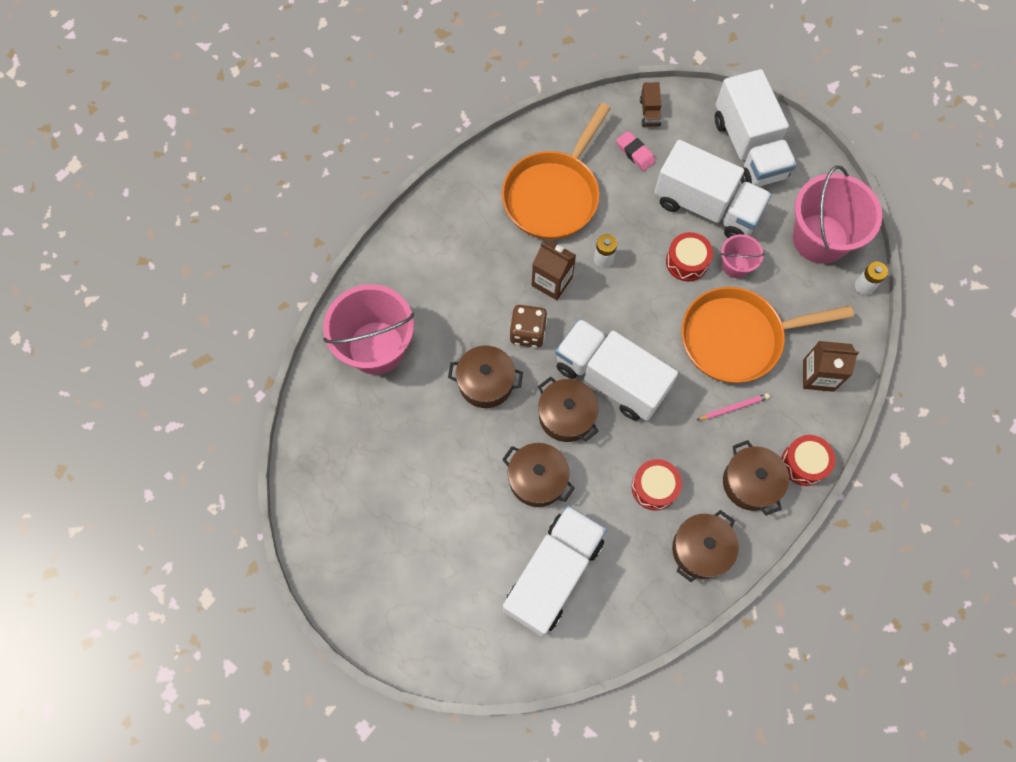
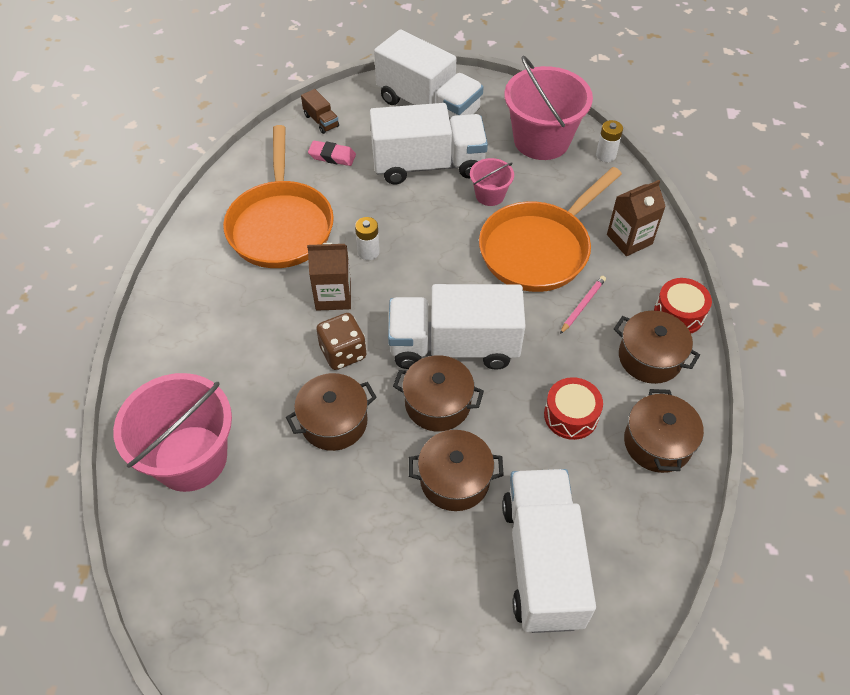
camera: 35 degrees left, 15 degrees down
red drum [666,232,713,281] -> none

